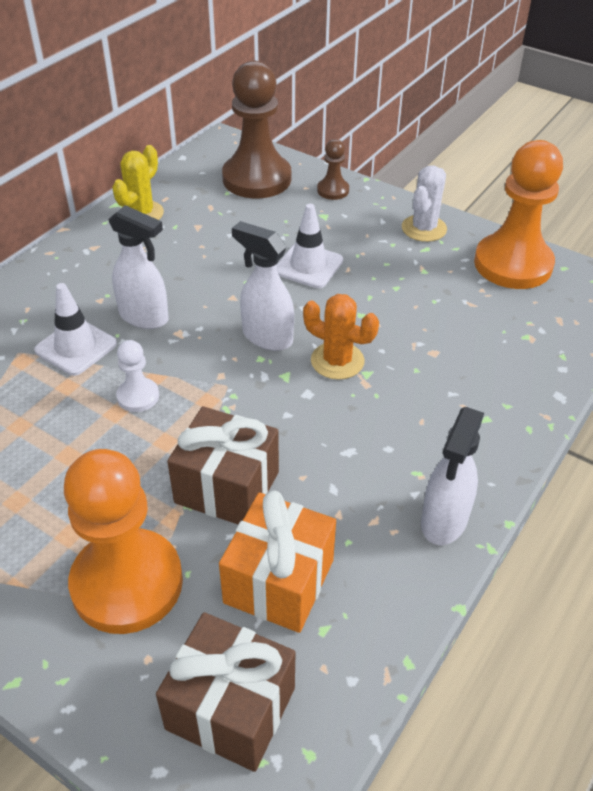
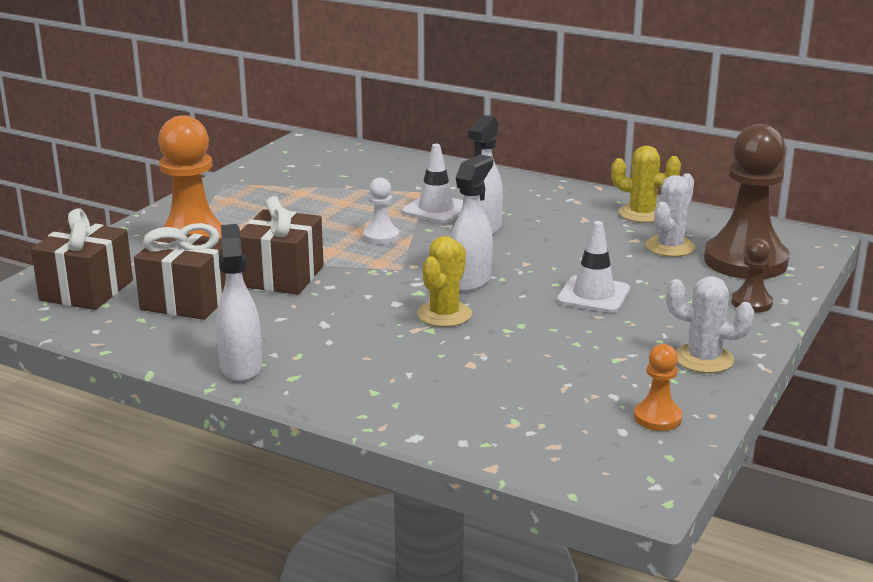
camera: 85 degrees right, 20 degrees down
orange gift [219,491,336,633] -> brown gift [134,223,226,320]
orange cactus [303,294,379,380] -> yellow cactus [417,236,472,327]
white spray bottle [421,407,484,545] -> white spray bottle turned 60 degrees clockwise [216,224,262,382]
orange pawn [474,140,563,289] -> orange pawn [634,344,682,431], size x0.46
none -> white cactus [645,173,695,257]

